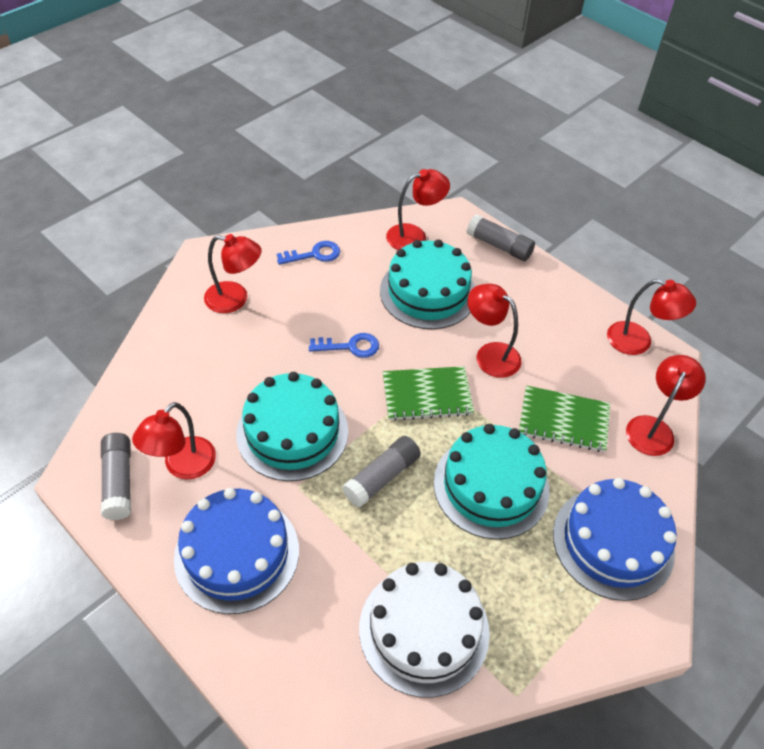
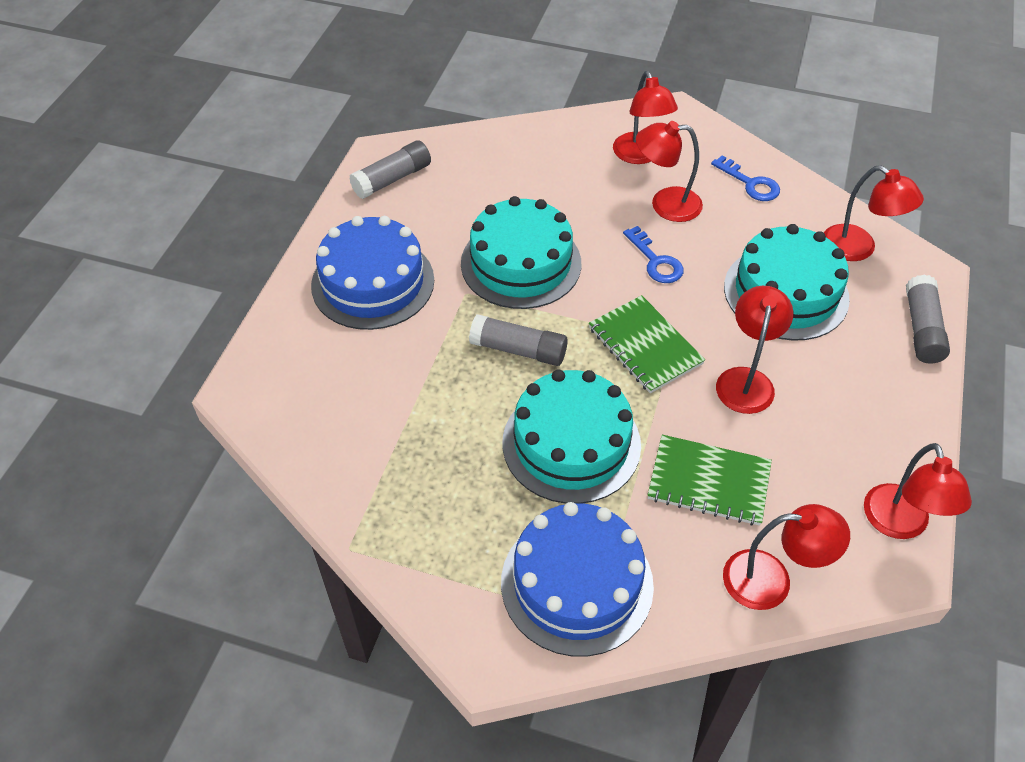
camera: 65 degrees right, 0 degrees up
red lamp [132,402,216,480] -> red lamp moved to [636,121,703,222]
white cake [359,562,490,698] -> none
green notebook [519,385,610,452] -> green notebook turned 60 degrees counterclockwise [647,435,772,526]

